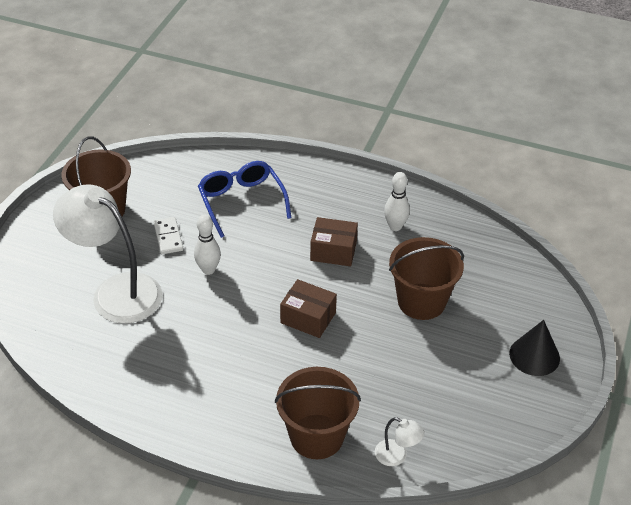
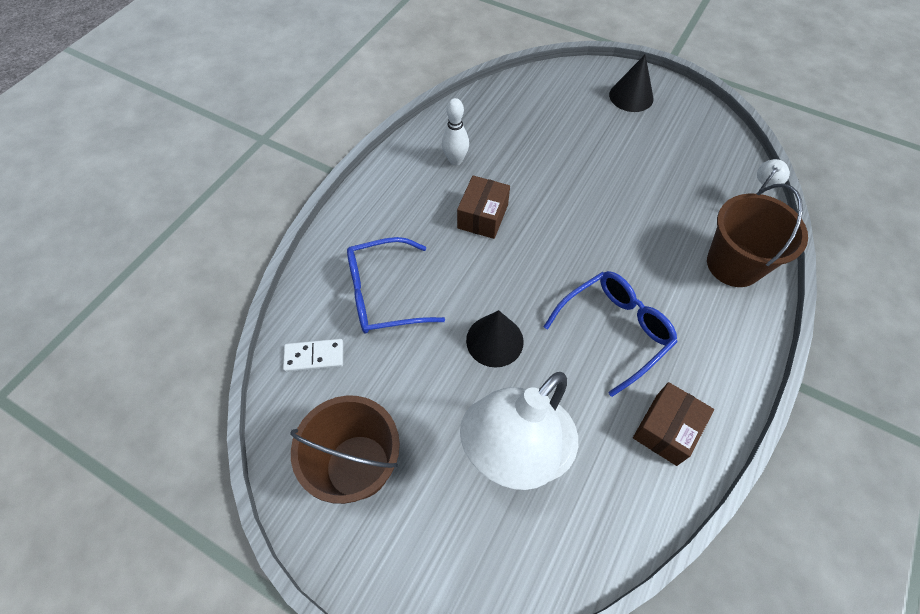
camera: 80 degrees left, 15 degrees up
white domino [153,217,183,254] -> white domino moved to [283,339,343,372]
white bowling pin [194,215,221,275] -> black cone [466,310,524,367]
brown box [280,279,337,338] -> brown box moved to [633,382,714,466]
brown bucket [389,237,464,320] -> none
none -> blue glasses [543,271,678,397]

